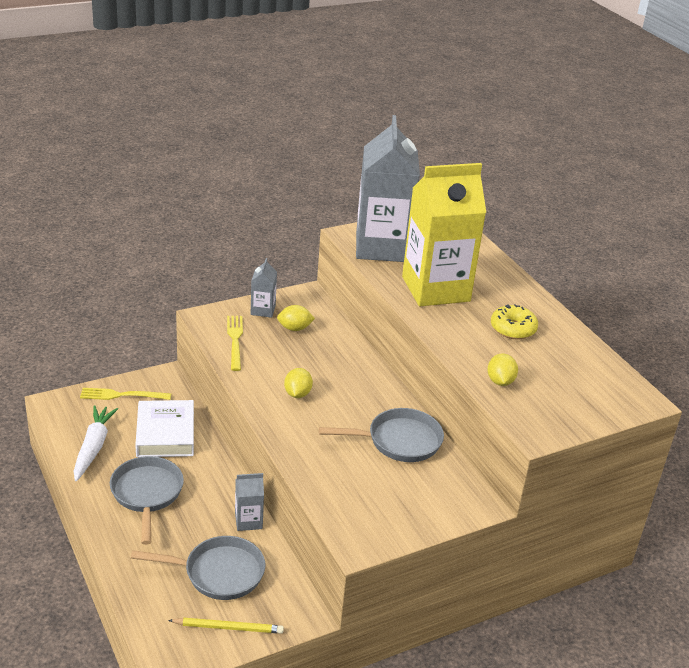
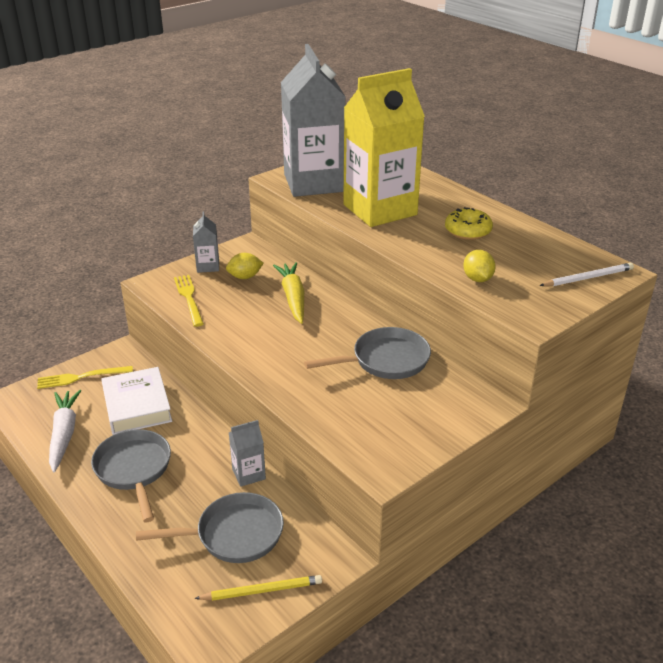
camera: 10 degrees left, 0 degrees up
yellow lemon [284,368,313,398] -> none
none -> yellow carrot [273,262,304,324]
none -> white pencil [539,263,634,287]

